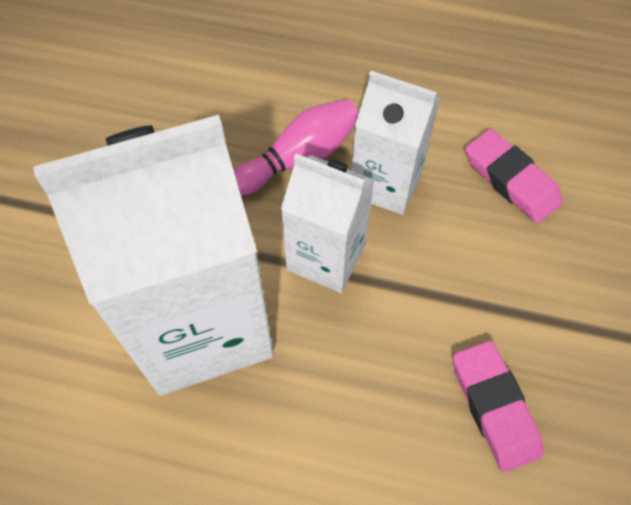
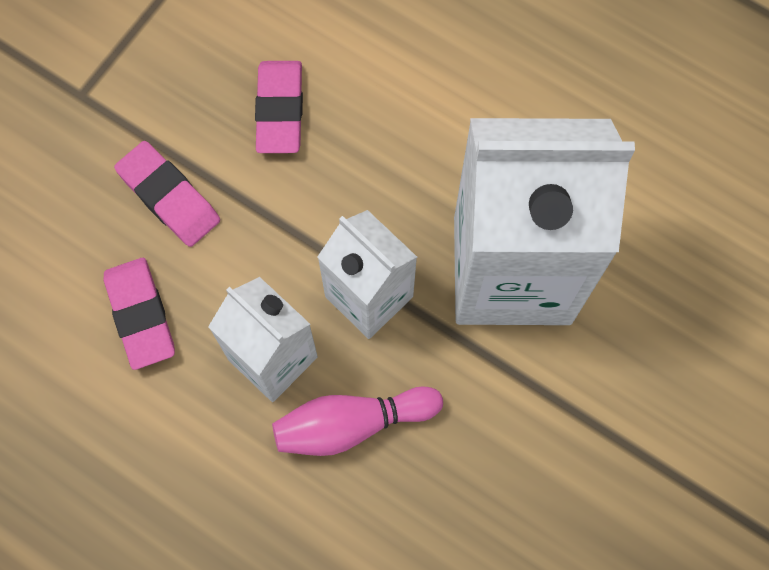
camera: 160 degrees left, 10 degrees up
none -> pink eraser [114,141,220,247]

